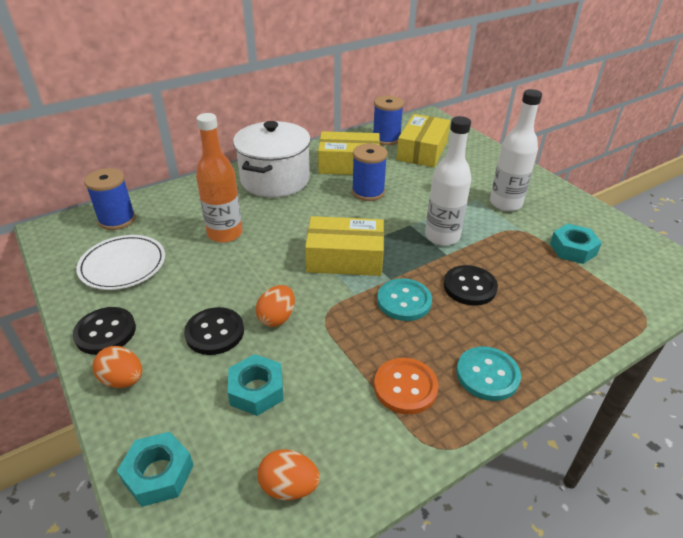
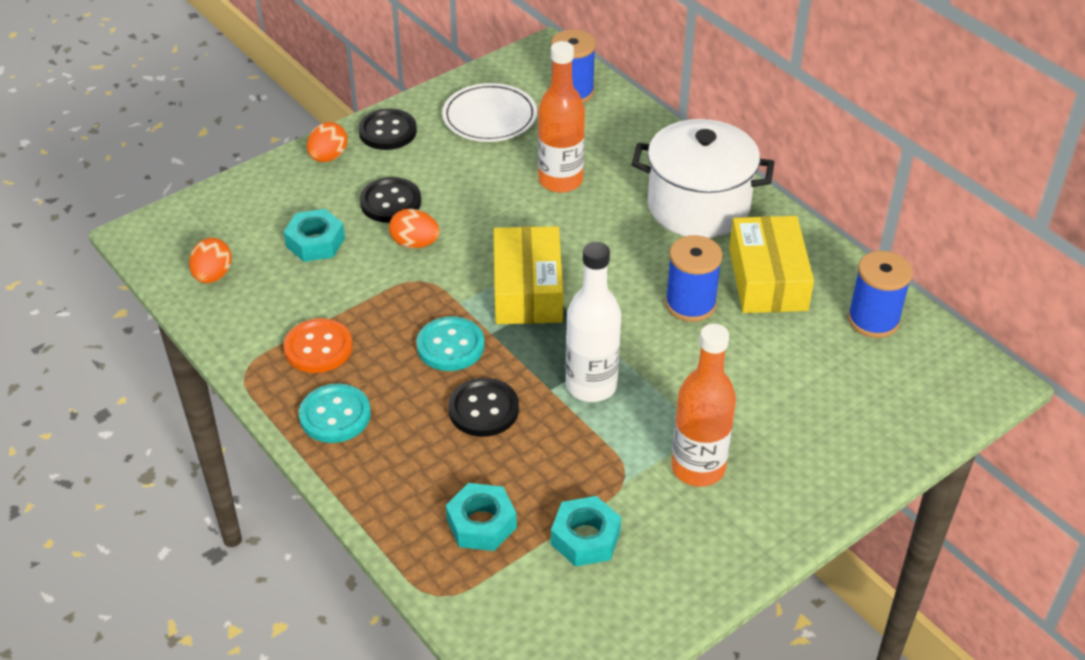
camera: 85 degrees right, 5 degrees up
turquoise nut [117,432,194,507] -> turquoise nut moved to [446,483,517,551]
yellow box [397,114,450,167] -> none
white bottle [490,89,542,211] -> orange bottle [671,324,736,487]

